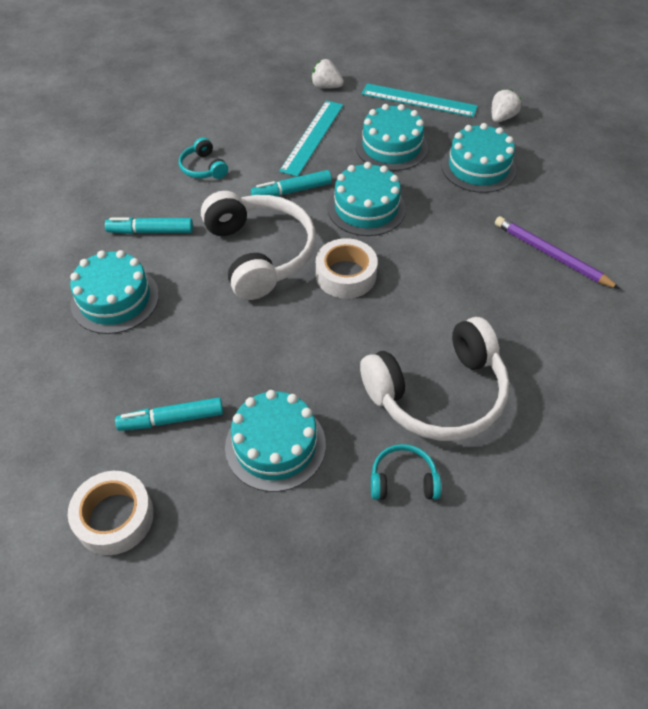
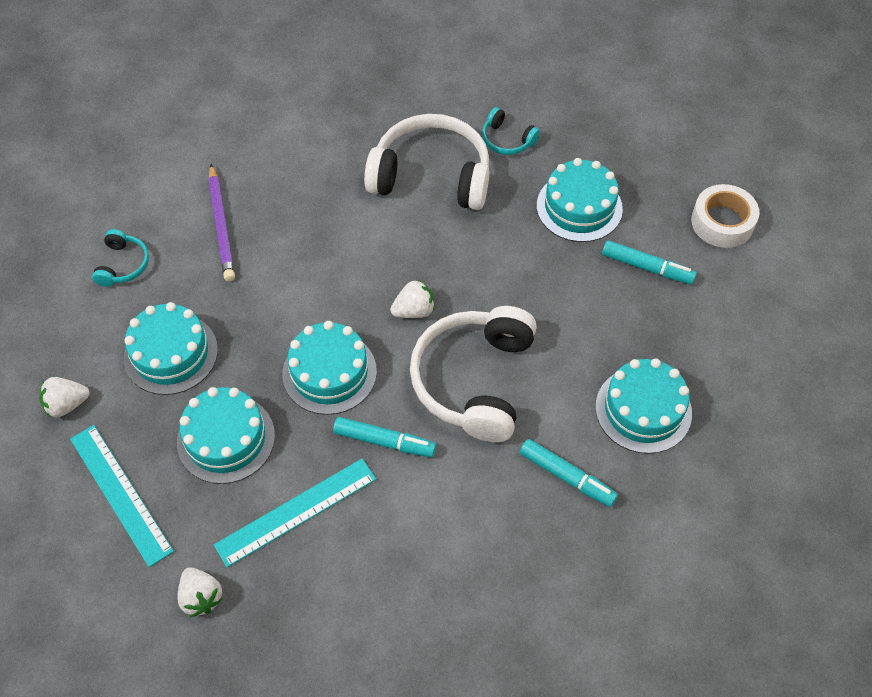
camera: 145 degrees left, 5 degrees up
turquoise headphones [179,137,228,179] -> turquoise headphones moved to [92,229,149,287]
white tape [316,238,378,299] -> white strawberry [390,280,435,318]

